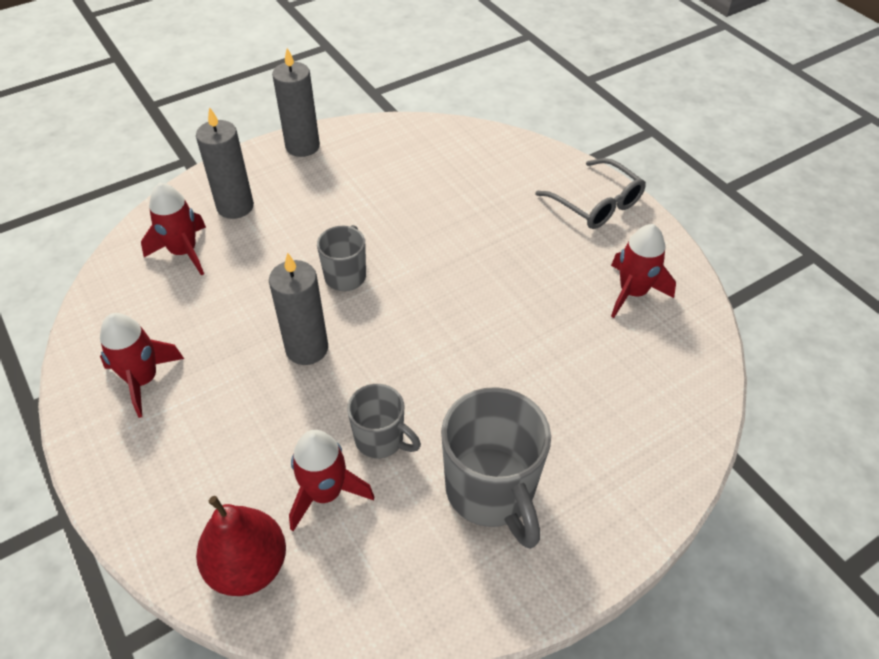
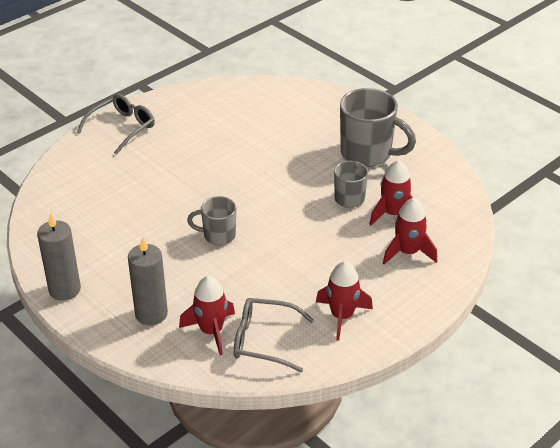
camera: 100 degrees left, 10 degrees down
red pear [196,496,286,596] -> none
grey candle [269,252,328,365] -> none
grey mug [441,387,551,549] -> grey mug turned 60 degrees clockwise [340,88,416,167]
red rocket [611,224,676,318] -> red rocket moved to [383,198,437,264]
none -> grey glasses [234,298,314,372]

